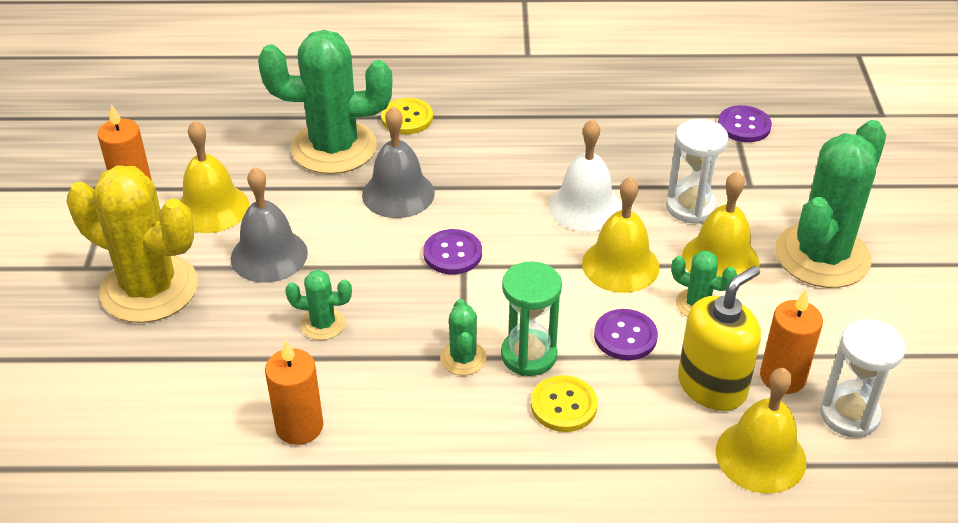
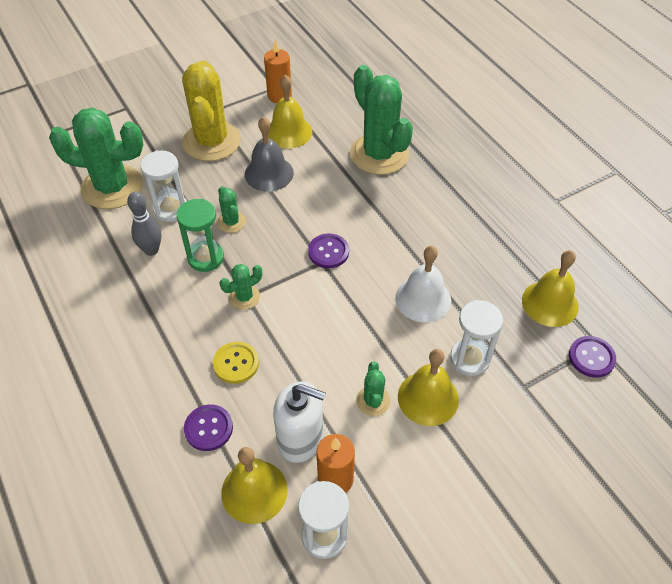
camera: 60 degrees right, 10 degrees up
orange candle [265,339,323,445] -> grey bowling pin [127,192,161,256]
grey bell [362,106,435,218] -> none
yellow button [381,98,433,134] -> none
green hourglass [501,261,562,376] -> green hourglass moved to [176,199,224,272]
yellow bell [582,176,659,293] -> yellow bell moved to [522,250,579,327]
purple button [594,309,658,360] -> purple button moved to [184,405,233,451]
yellow soap dispenser [678,266,761,411] -> white soap dispenser [273,381,326,463]
green cactus [775,120,886,288] -> green cactus moved to [49,108,144,209]
none -> white hourglass [141,150,187,222]

